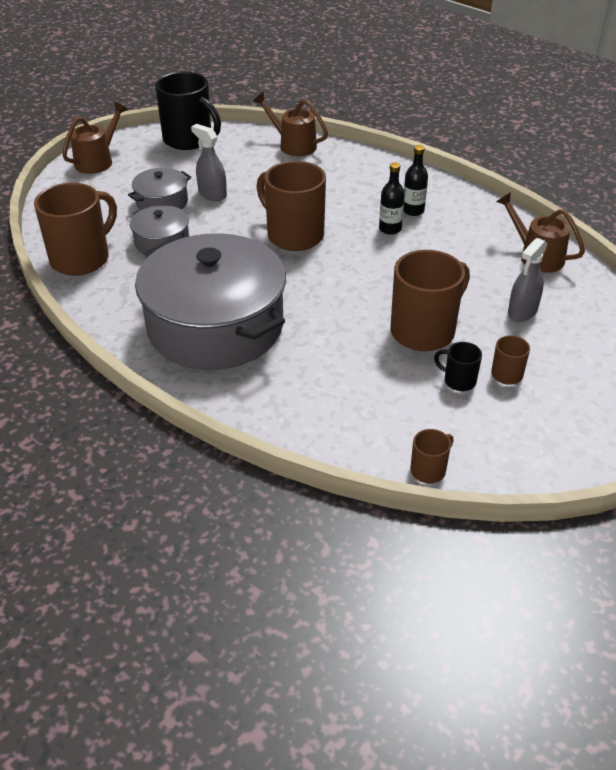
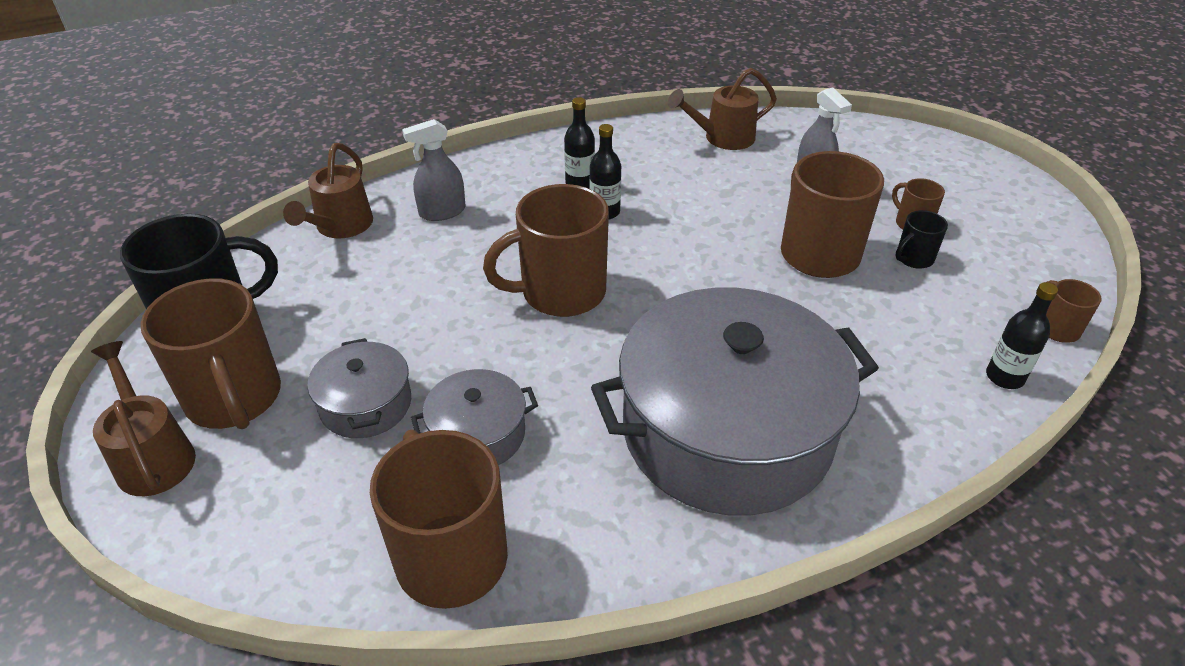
camera: 65 degrees left, 0 degrees up
grey spray bottle [191,124,227,201] -> grey spray bottle moved to [402,119,466,221]
brown watering can [253,92,328,156] -> brown watering can turned 45 degrees counterclockwise [283,143,373,239]
none -> brown mug [140,278,281,429]
none -> black bottle [986,282,1058,389]

